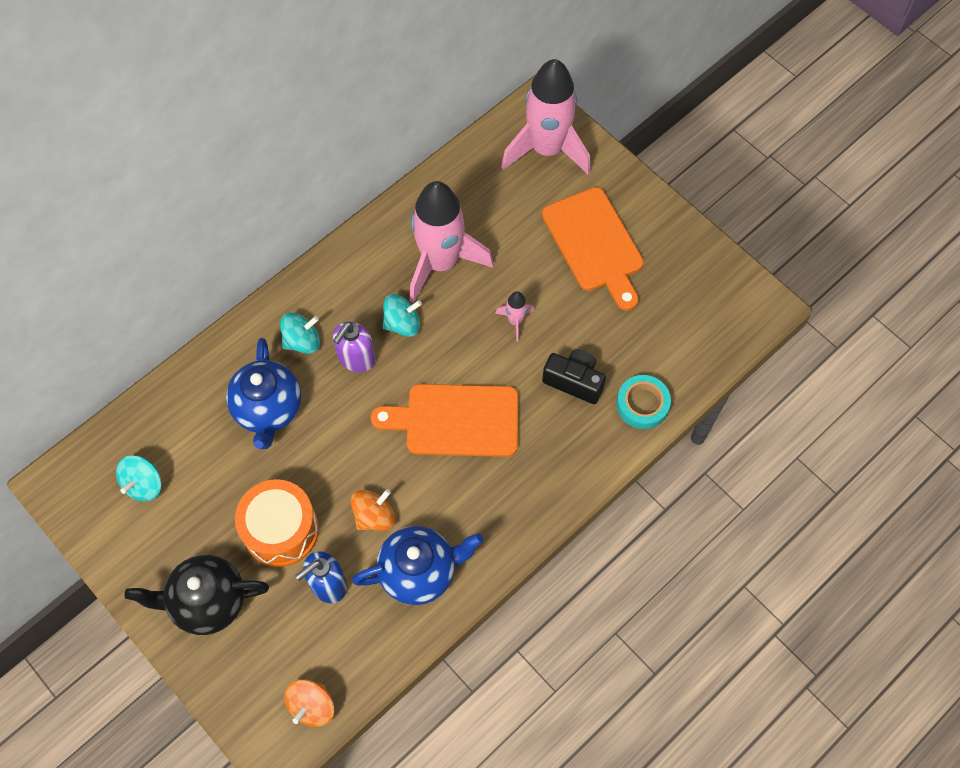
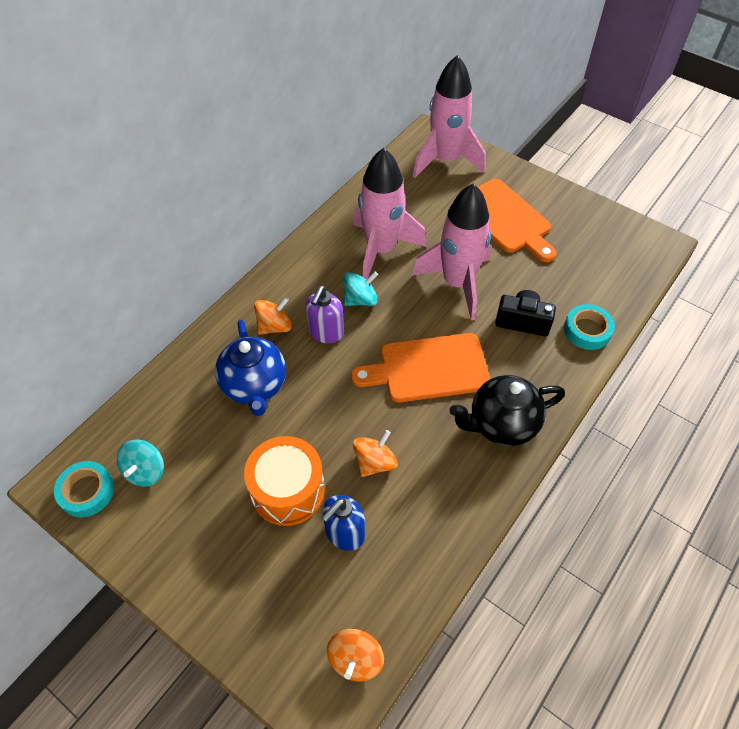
camera: 10 degrees left, 10 degrees down
black teapot [125,555,269,635] -> black teapot moved to [450,375,565,446]
turquoise spinning top [280,313,320,354] -> orange spinning top [254,297,292,335]
blue teapot [352,526,484,605] -> none
pink rocket [495,291,534,341] -> pink rocket [412,183,491,320], size x2.42
none -> turquoise tape [54,461,114,517]

